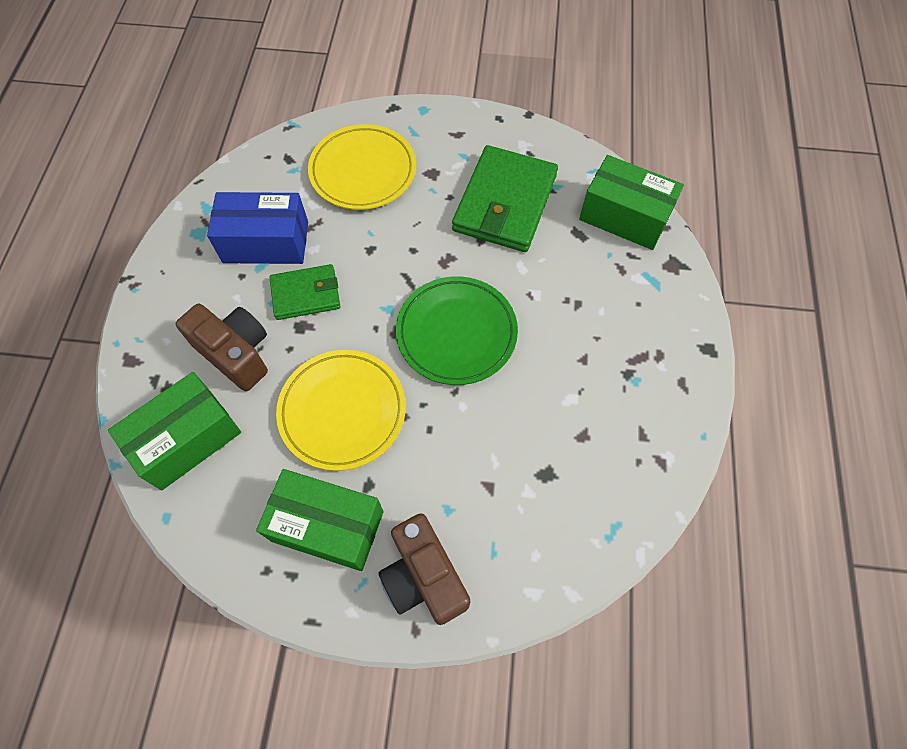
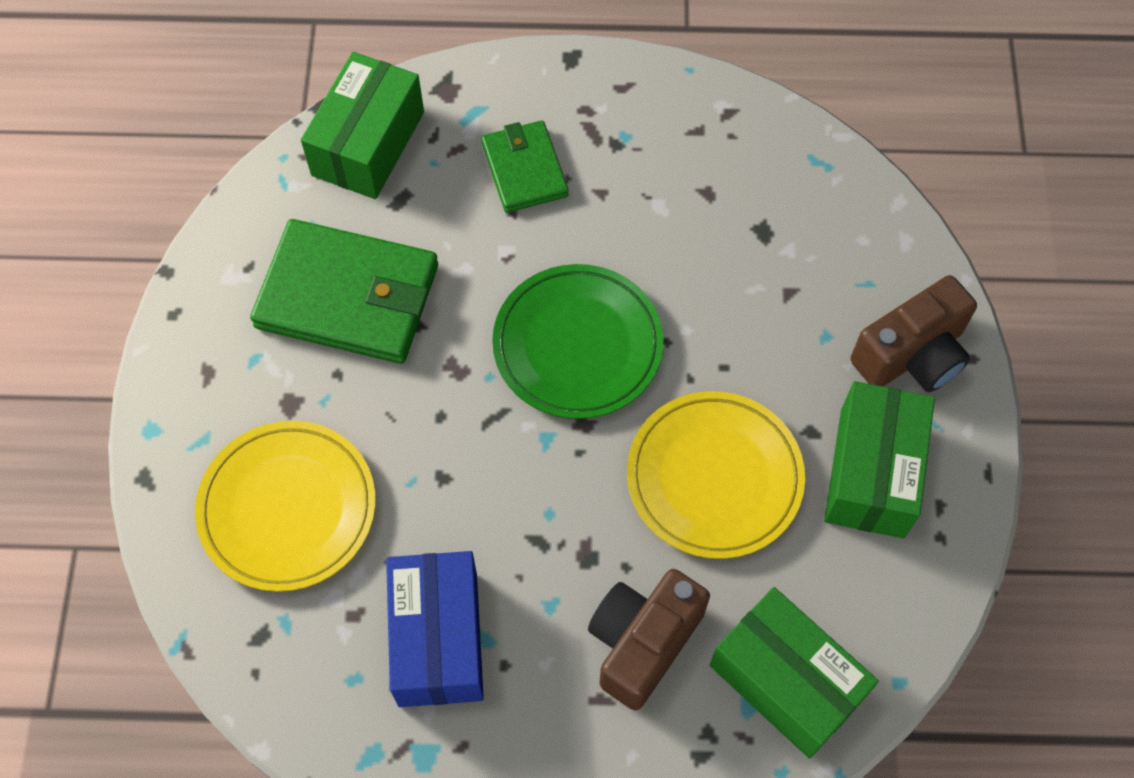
camera: 95 degrees left, 0 degrees up
green wallet [269,264,340,320] -> green wallet moved to [481,120,568,213]

